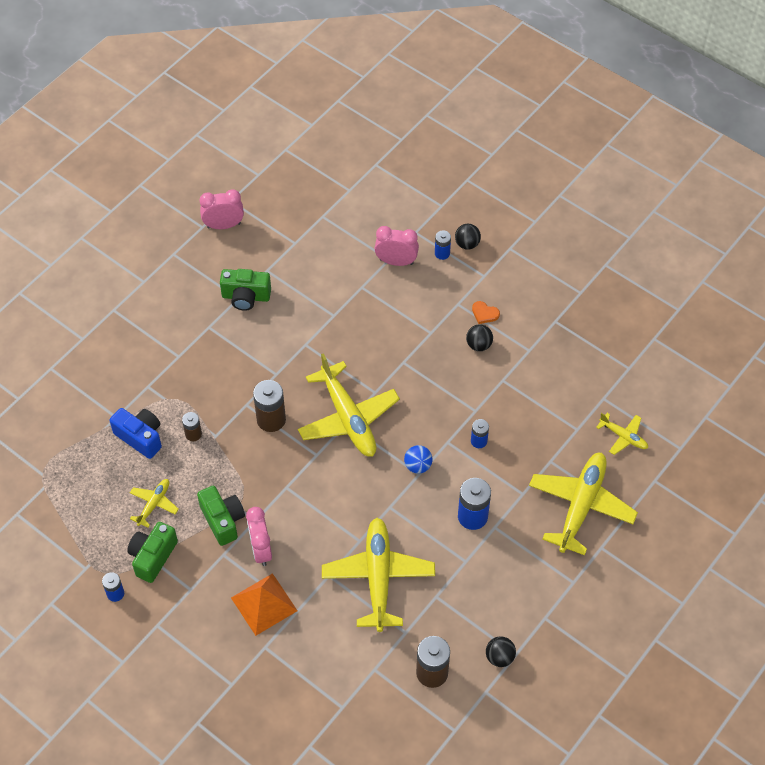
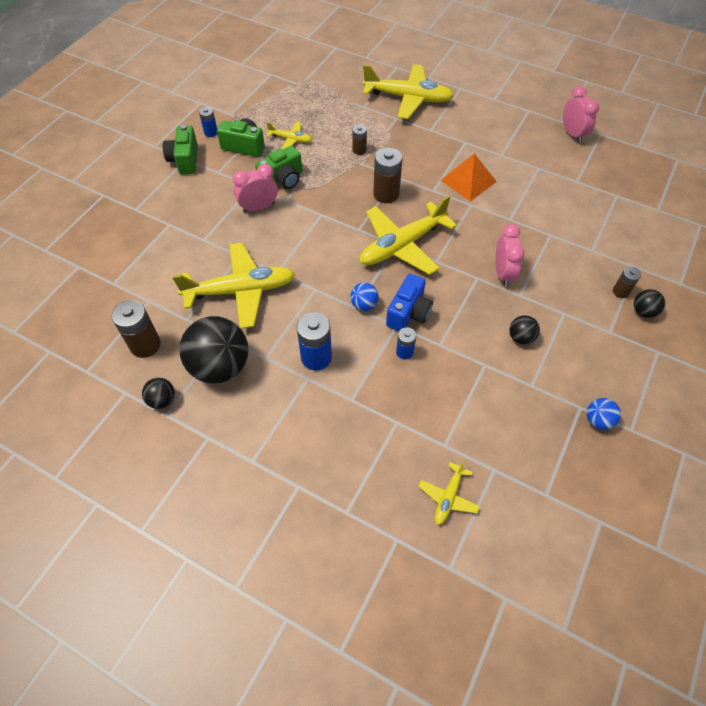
camera: 80 degrees right, 0 degrees up
blue camera [109,408,162,459] -> blue camera moved to [386,273,433,331]
green camera [220,269,271,311] -> green camera moved to [163,125,198,174]
orange pyramid [231,573,298,636] -> orange pyramid moved to [440,153,497,201]
pink clock [374,226,419,266] -> pink clock moved to [496,224,525,287]
blue battery [435,230,451,260] -> brown battery [613,266,641,298]
orange heart [472,301,500,324] -> none
yellow plane [529,453,638,555] -> yellow plane moved to [363,64,454,119]
none -> black ball [179,316,249,384]
none -> blue ball [587,398,621,430]

